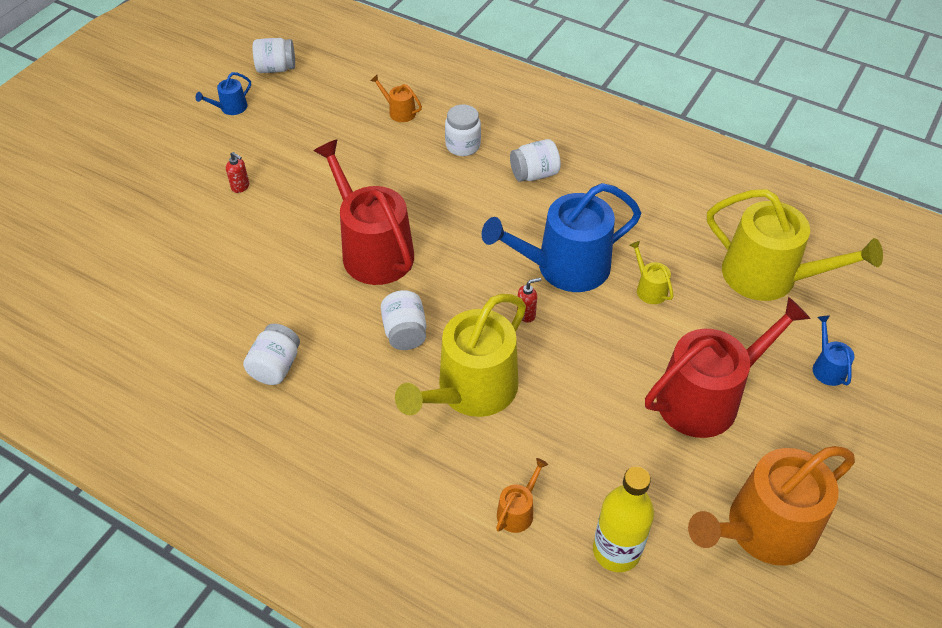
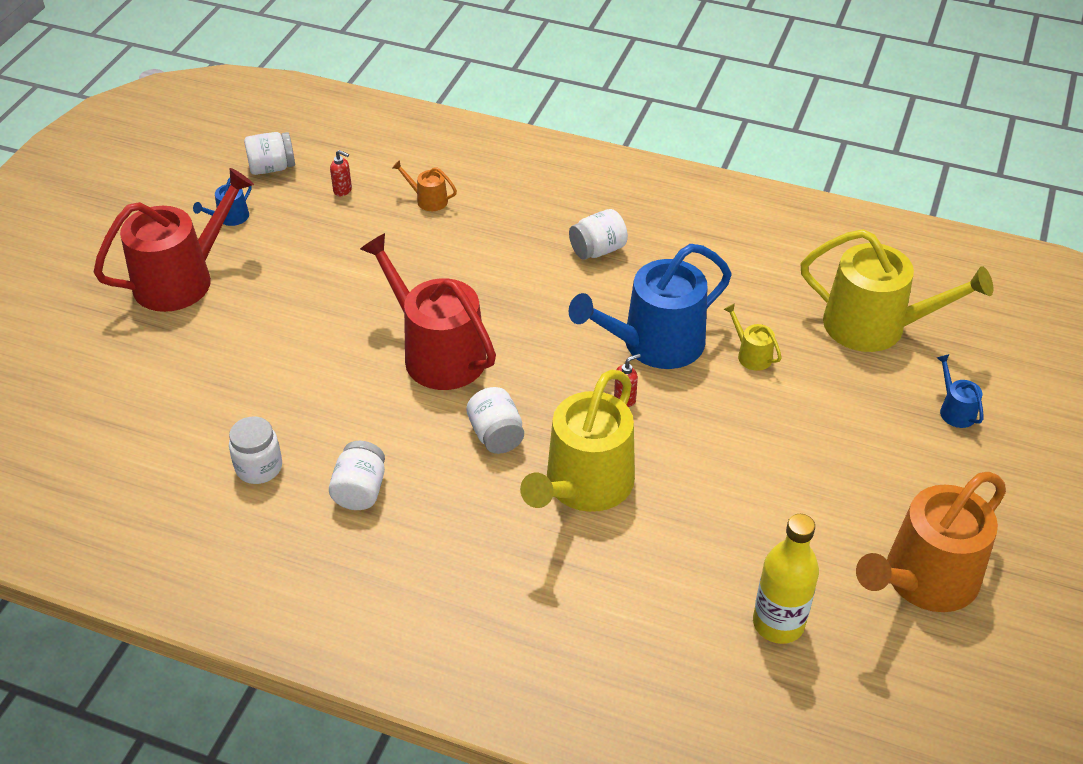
camera: 10 degrees left, 5 degrees down
red soap dispenser [226,152,249,193] -> red soap dispenser moved to [330,150,352,196]
white jar [445,104,481,156] -> white jar moved to [229,417,282,484]
orange watering can [496,458,548,533] -> none
red watering can [645,297,811,438] -> red watering can moved to [93,168,254,312]

